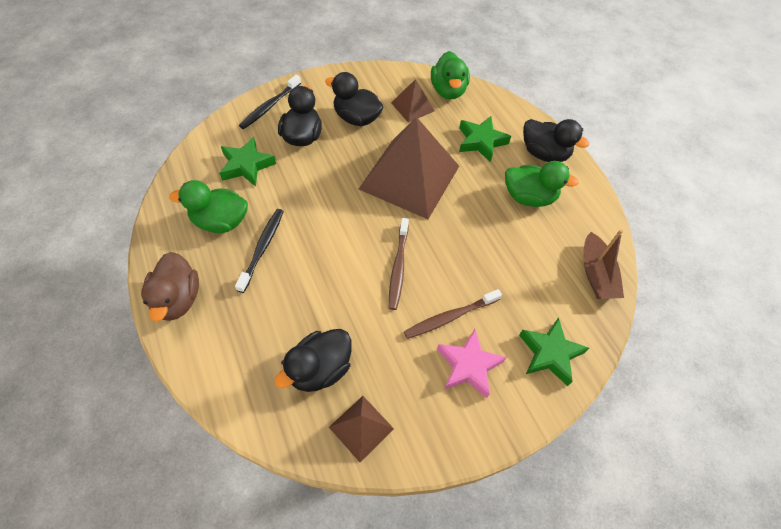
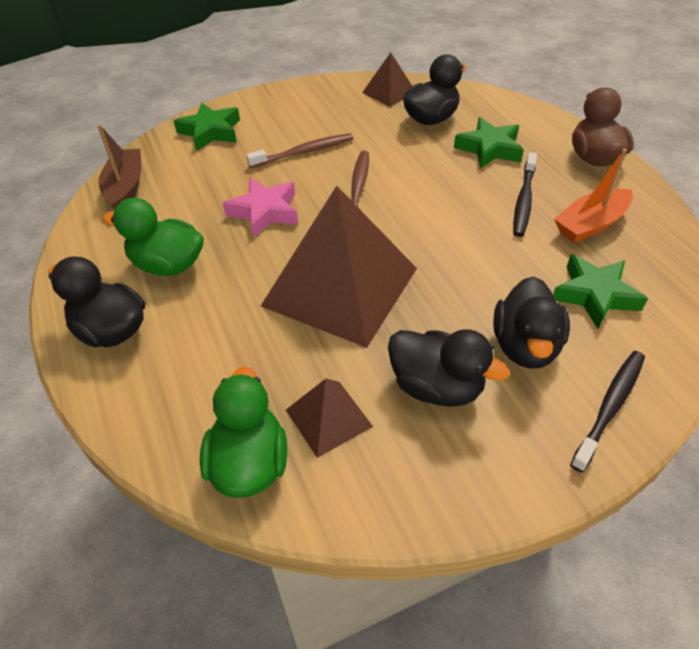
camera: 175 degrees left, 10 degrees down
green duck [169,180,248,233] -> orange boat [554,148,633,243]
pink star [437,329,507,398] -> pink star moved to [223,178,298,238]
green star [459,116,511,162] -> green star moved to [454,117,524,169]

